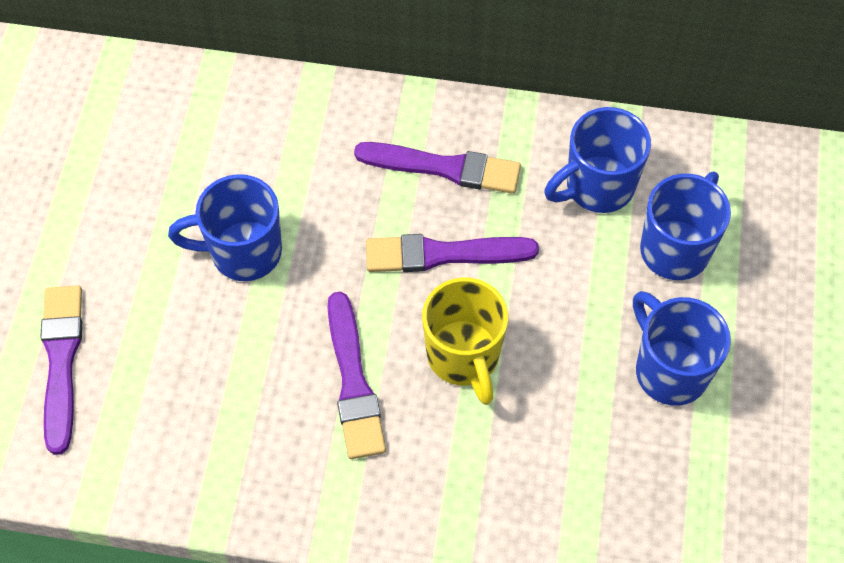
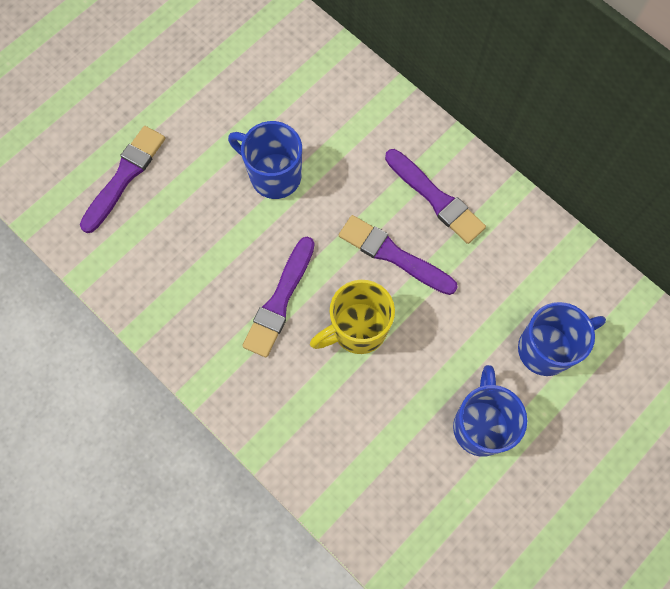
camera: 35 degrees right, 10 degrees up
yellow mug [422,278,508,405] -> yellow mug turned 45 degrees clockwise [310,280,395,354]
blue mug [544,107,651,213] -> none

